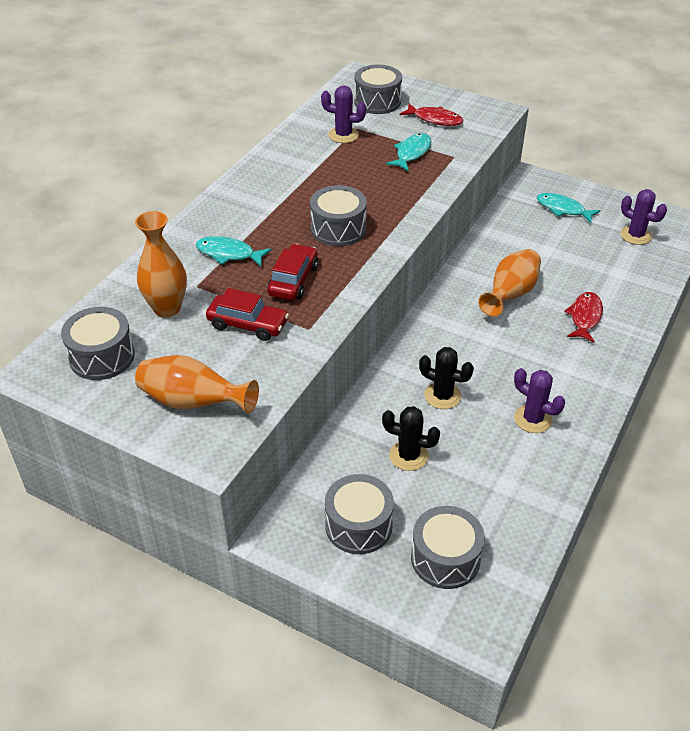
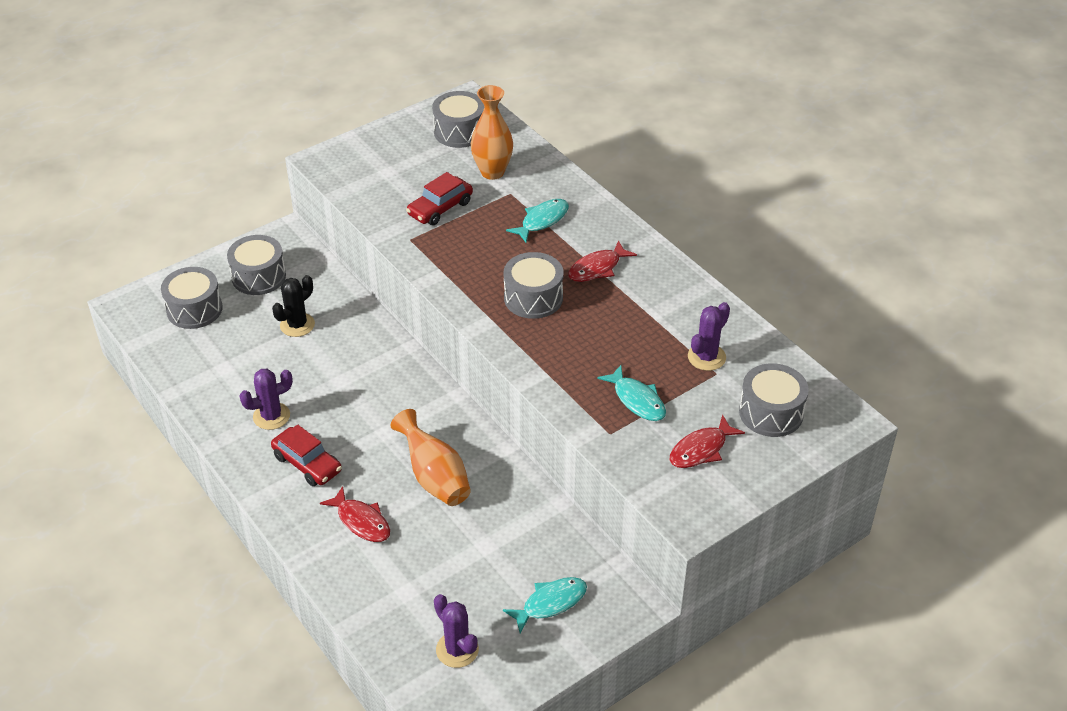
camera: 115 degrees right, 0 degrees up
orange vase [135,355,259,414] -> none
red car [268,244,318,300] -> red car moved to [271,424,342,486]
black cactus [419,347,474,409] -> none
purple cactus [620,189,667,245] -> purple cactus turned 75 degrees clockwise [434,594,479,668]
none -> red fish [568,240,637,282]

